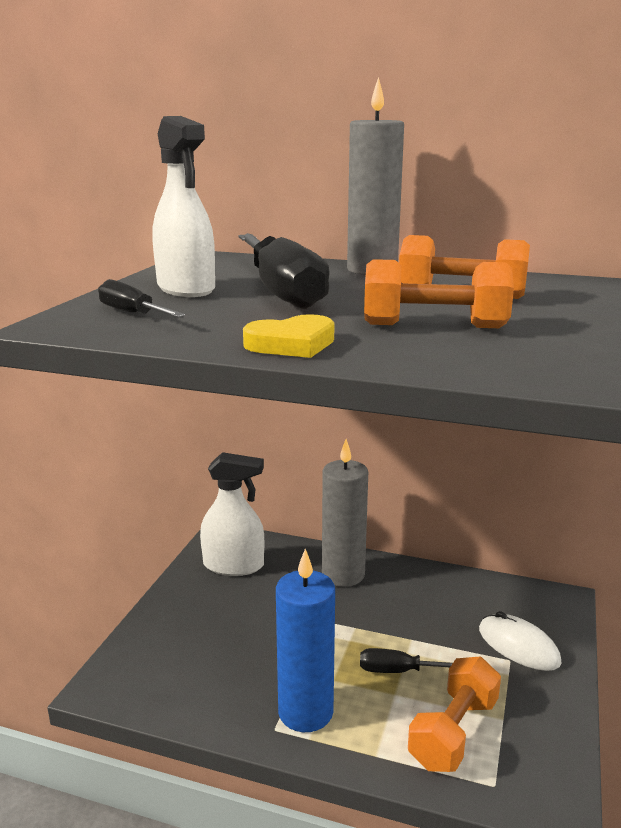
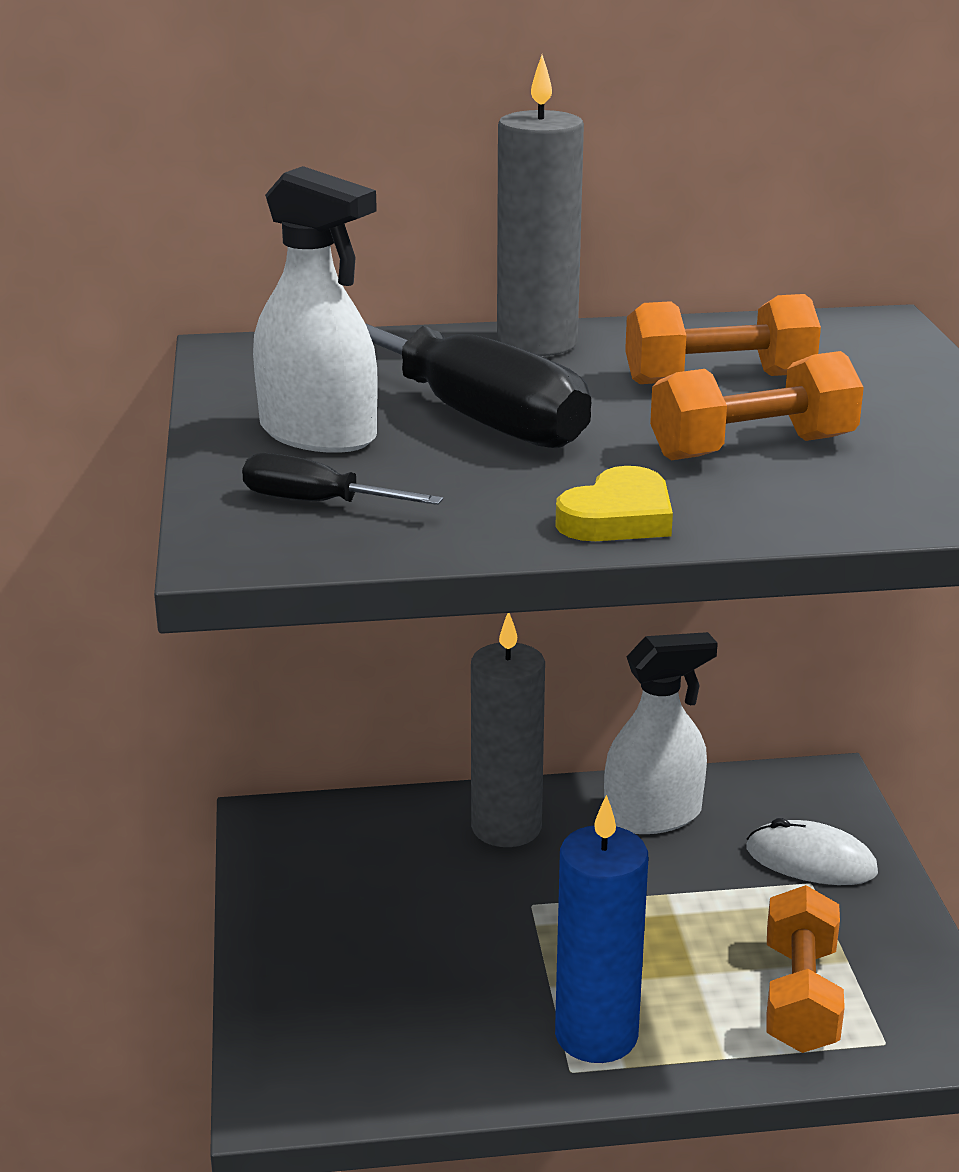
camera: 25 degrees left, 5 degrees up
white spray bottle [200,452,264,576] -> white spray bottle moved to [604,632,718,834]
black screwdriver [360,648,453,673] -> none

